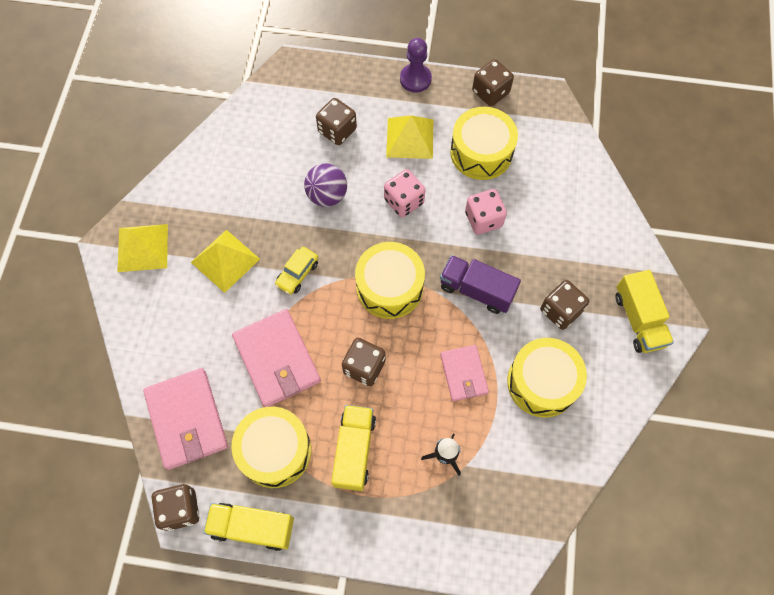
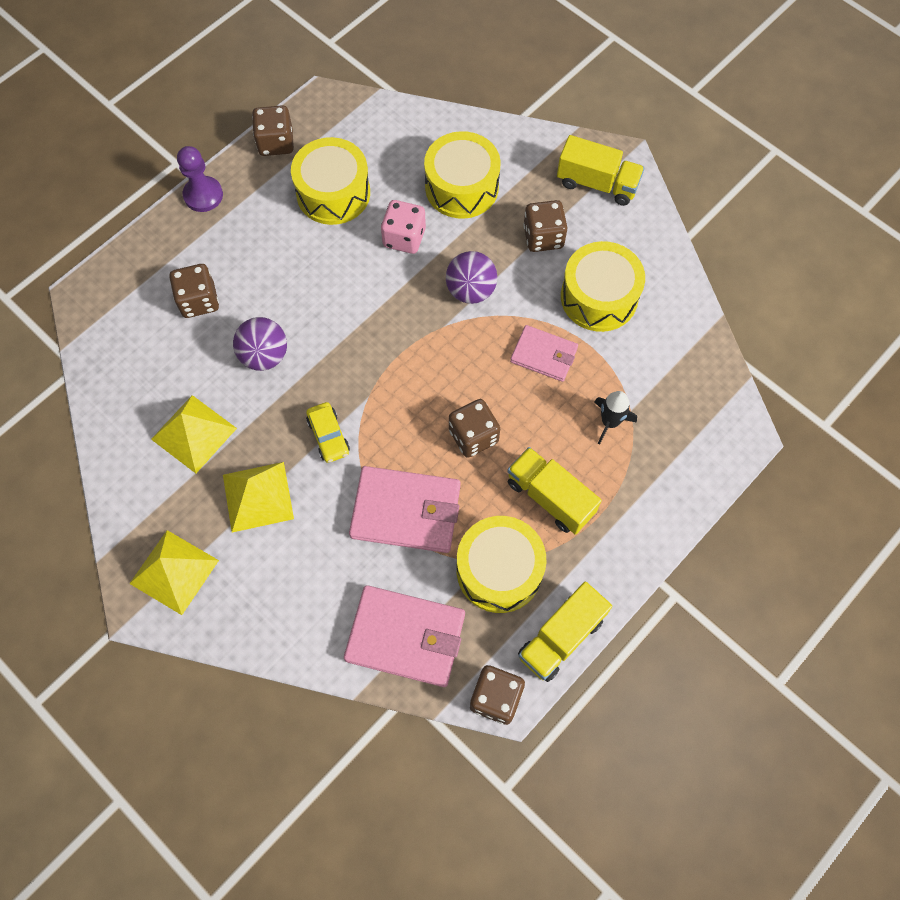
camera: 55 degrees left, 0 degrees up
yellow drum [355,242,425,319] -> yellow drum moved to [424,131,501,219]
pink dice [384,169,426,218] -> none
yellow pyramid [386,115,433,159] -> yellow pyramid moved to [151,395,237,473]
purple truck [440,255,521,314] -> purple ball [446,251,497,304]

